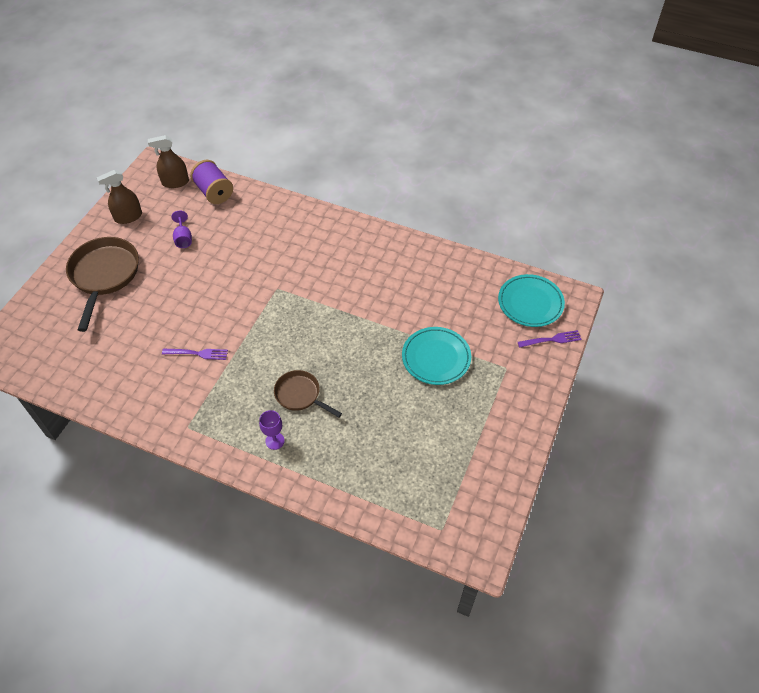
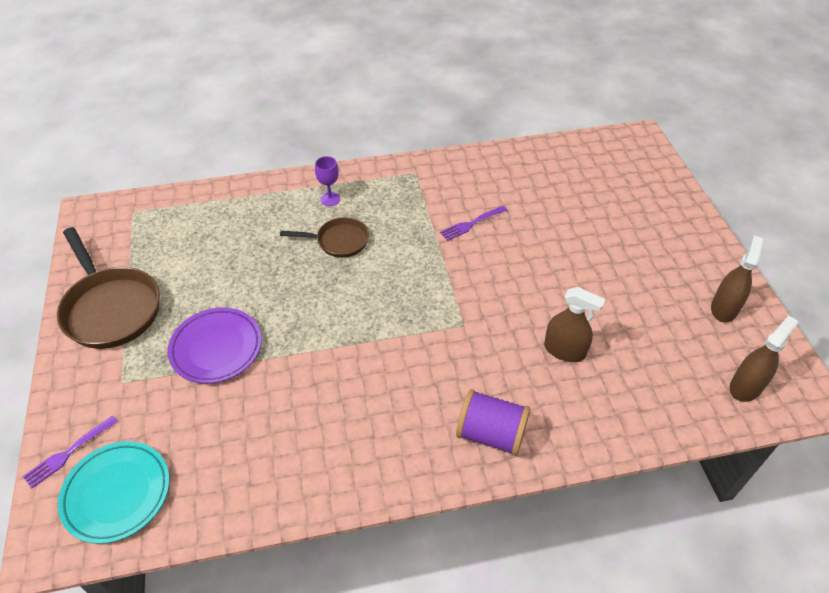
camera: 145 degrees right, 5 degrees down
brown pan [66,237,139,332] -> brown pan moved to [57,227,160,349]
purple goblet [172,211,192,248] -> none
purple spool [190,160,233,204] -> purple spool moved to [456,389,530,456]
turquoise plate [402,327,471,385] -> purple plate [168,307,262,384]
none -> brown spray bottle [544,287,606,362]

